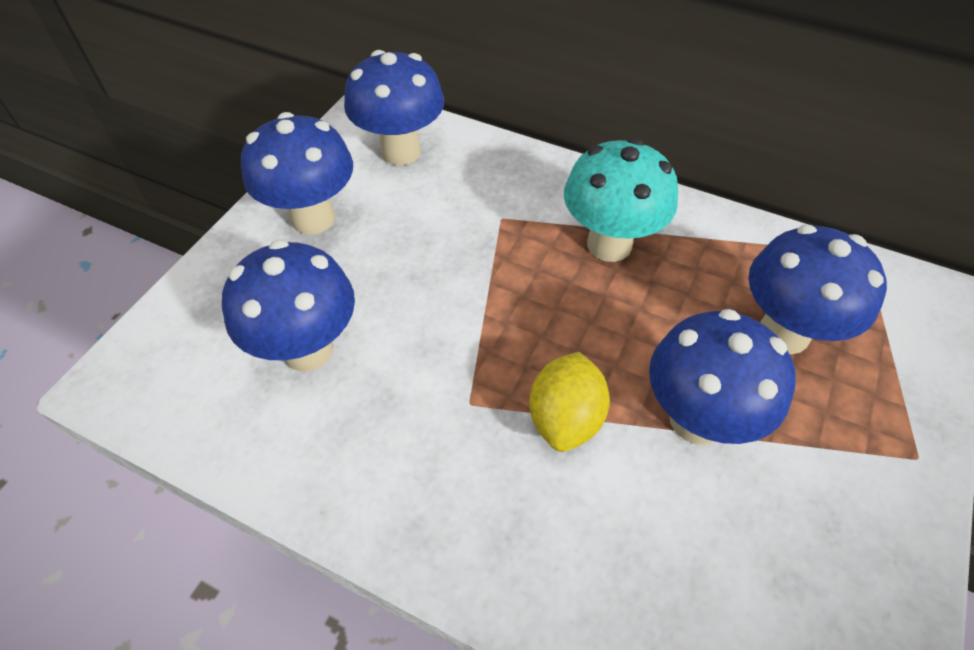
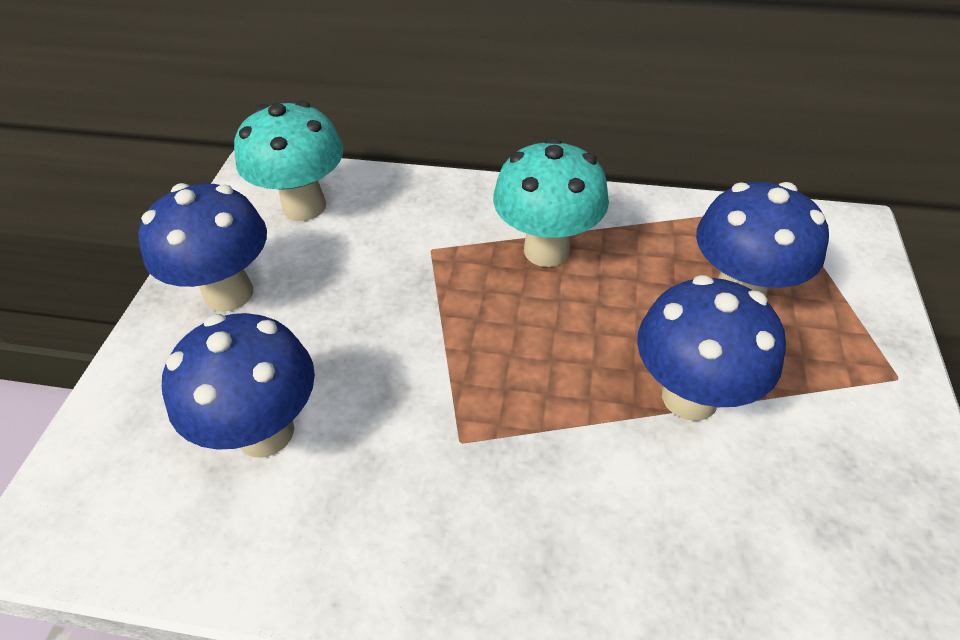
camera: 15 degrees left, 5 degrees down
blue mushroom [344,50,444,166] -> turquoise mushroom [234,101,343,221]
yellow lemon [529,352,610,452] -> none

